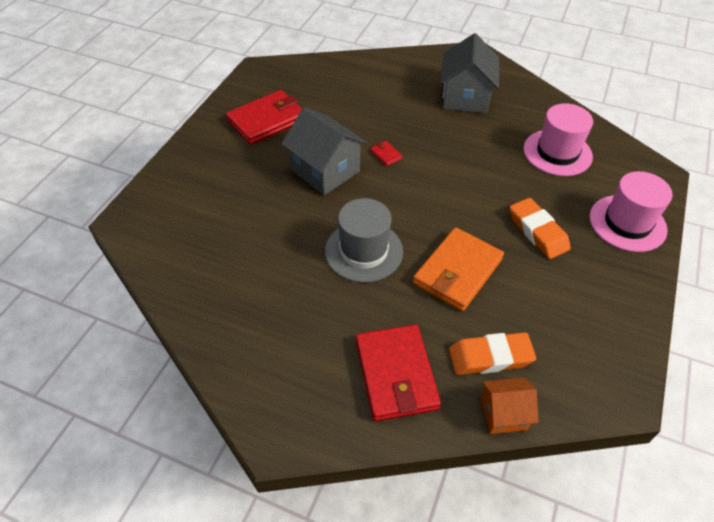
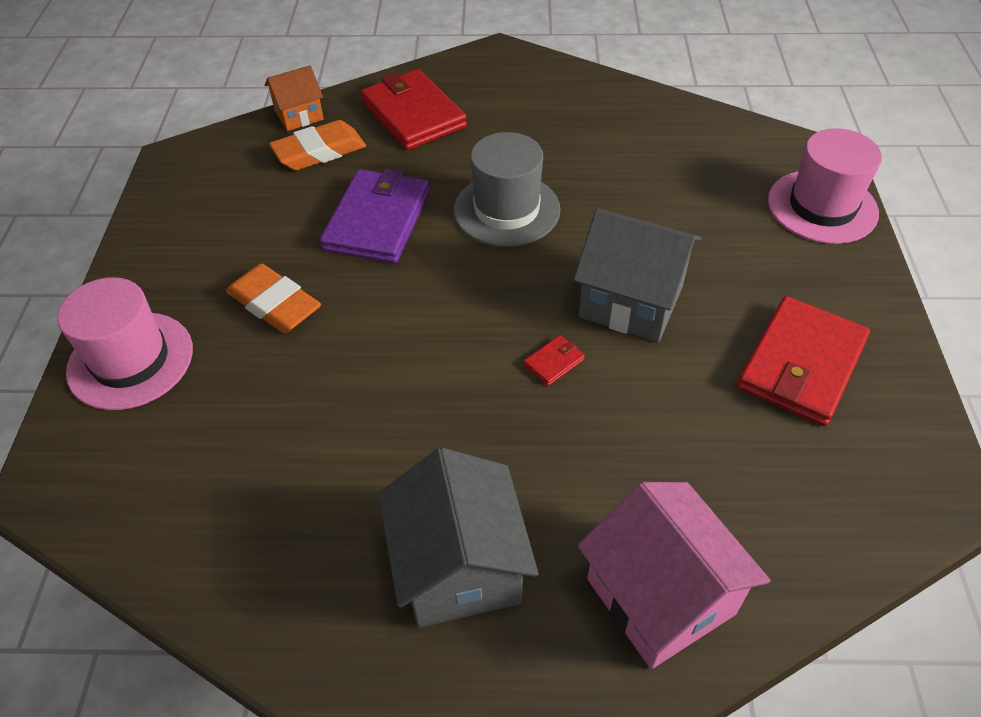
camera: 160 degrees right, 0 degrees up
red wallet [370,141,403,166] -> red wallet turned 75 degrees counterclockwise [524,335,585,386]
orange wallet [413,227,504,311] -> purple wallet [320,169,430,264]
pink hat [523,103,593,176] -> pink hat moved to [768,128,882,244]
none -> pink house [578,482,771,669]

